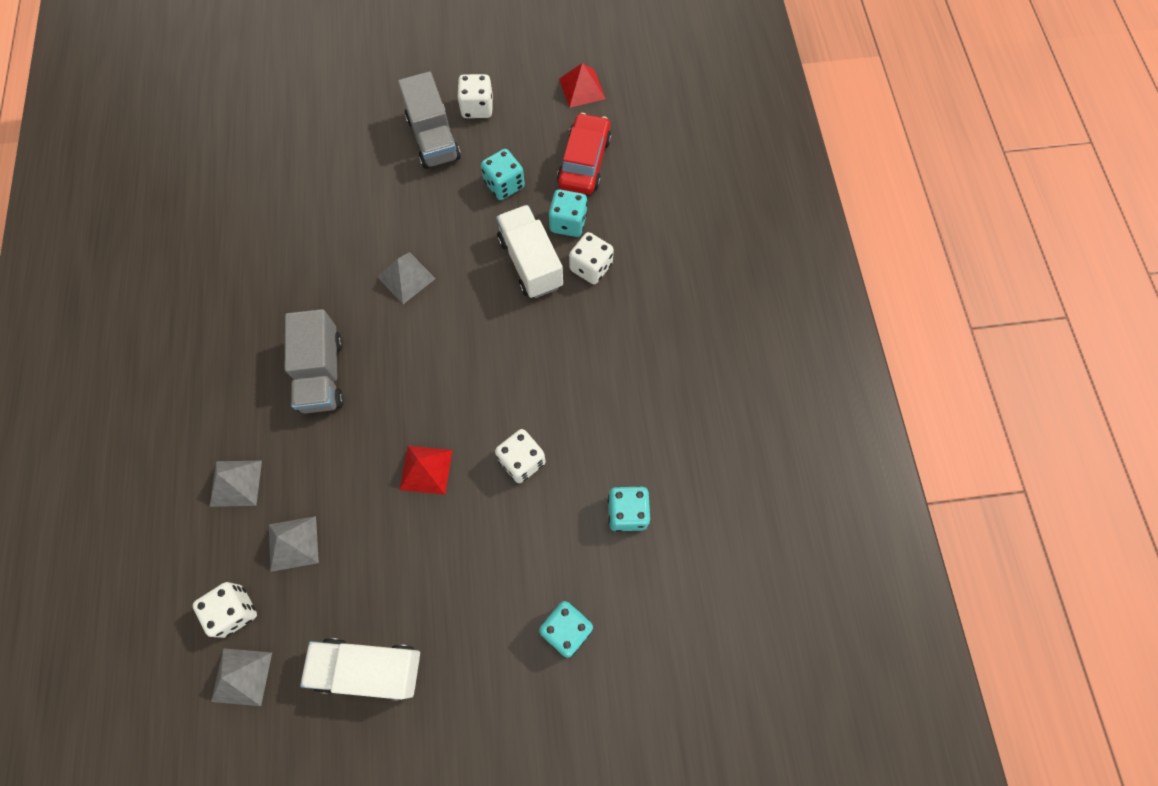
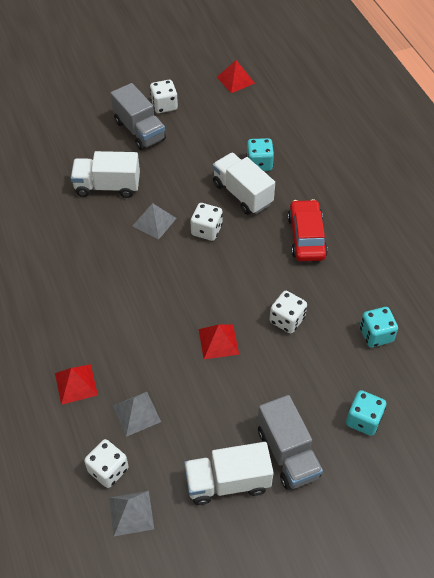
camera: 15 degrees left, 15 degrees down
grey pyramid [210,460,262,507] -> red pyramid [55,364,98,405]
grey truck [285,309,344,414] -> grey truck moved to [258,395,323,490]
turquoise dice [481,149,525,200] -> none
red car [557,113,612,194] -> red car moved to [288,199,328,261]
white dice [569,232,614,284] -> white dice moved to [191,203,223,241]
none -> white truck [71,151,140,198]

